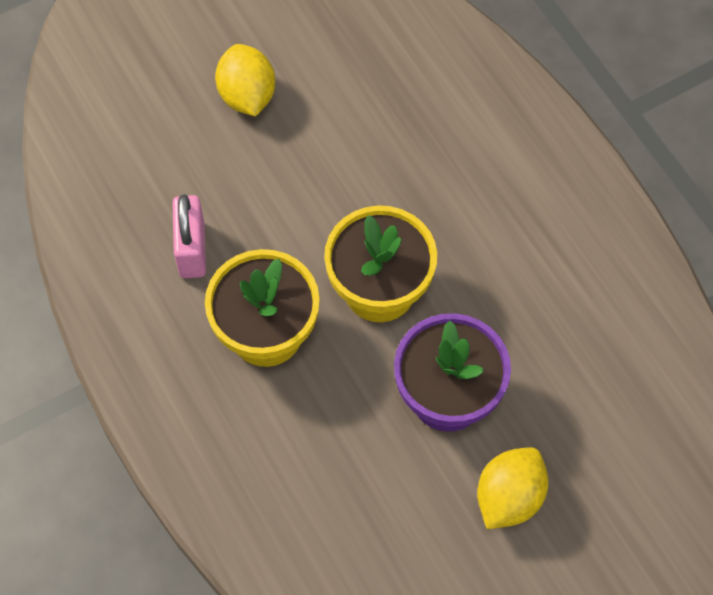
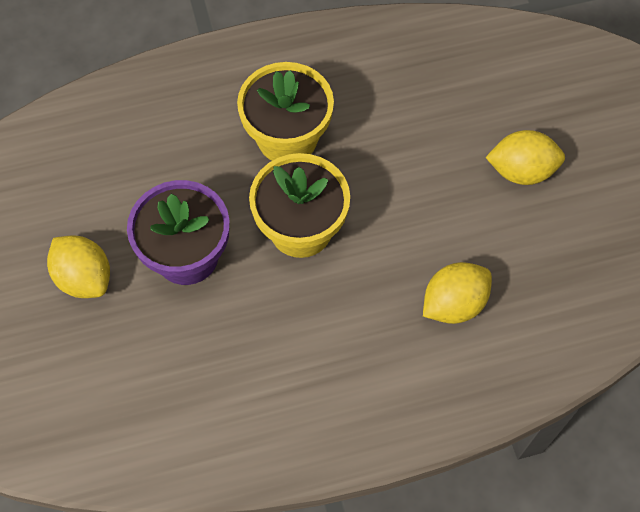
camera: 105 degrees right, 0 degrees up
pink padlock [172,194,206,278] -> none
none -> yellow lemon [423,262,492,324]

